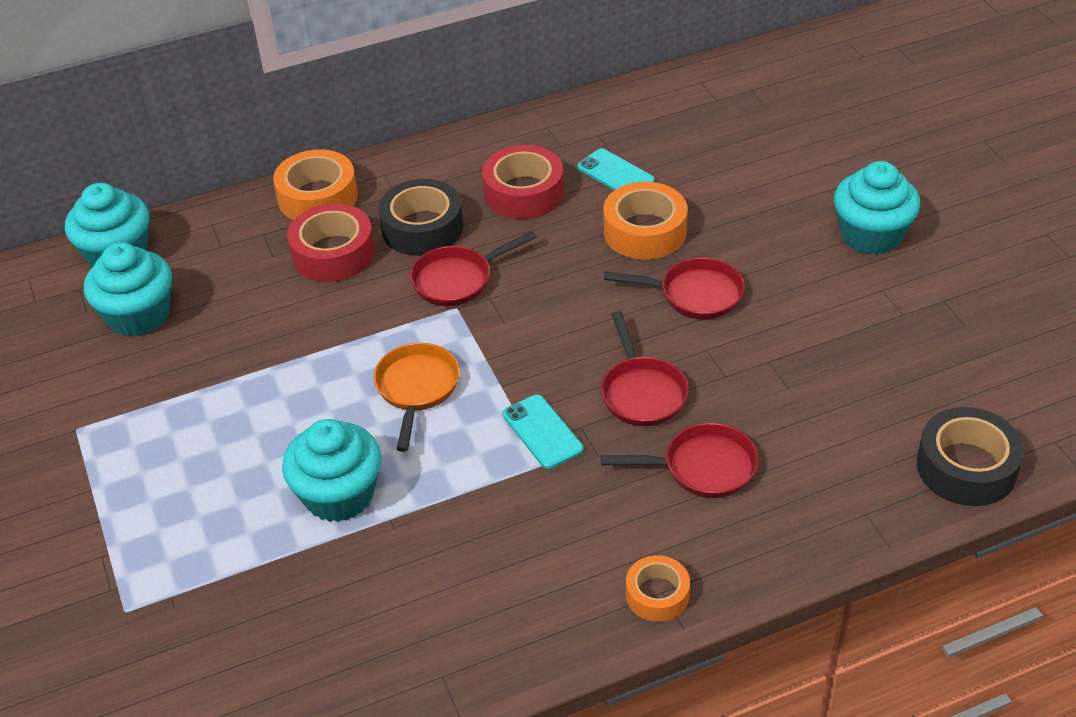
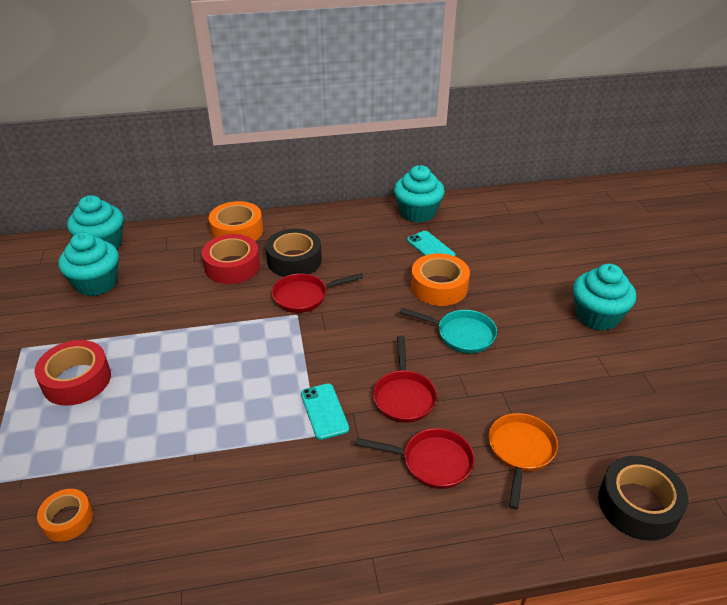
camera: 10 degrees right, 5 degrees down
turquoise cupcake [282,419,381,522] -> turquoise cupcake moved to [394,165,445,223]
orange pan [374,343,459,452] -> orange pan moved to [489,413,558,510]
red tape [482,145,564,219] -> red tape moved to [34,340,111,406]
red pan [604,258,745,319] -> turquoise pan [399,308,497,354]
orange tape [626,555,690,622] -> orange tape moved to [37,489,93,542]

